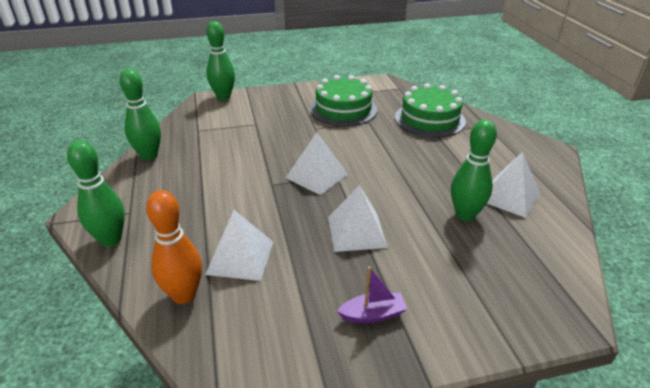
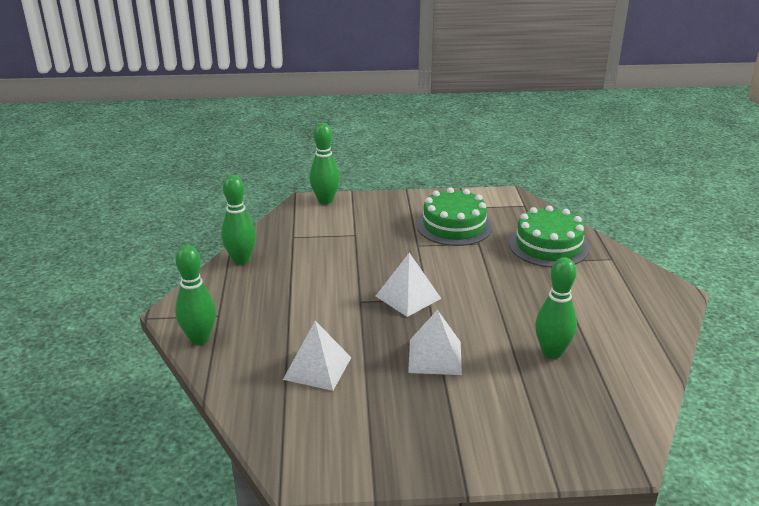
camera: 10 degrees right, 5 degrees down
orange bowling pin [146,190,202,304] -> none
purple boat [337,266,407,324] -> none
white pyramid [487,152,540,218] -> none

